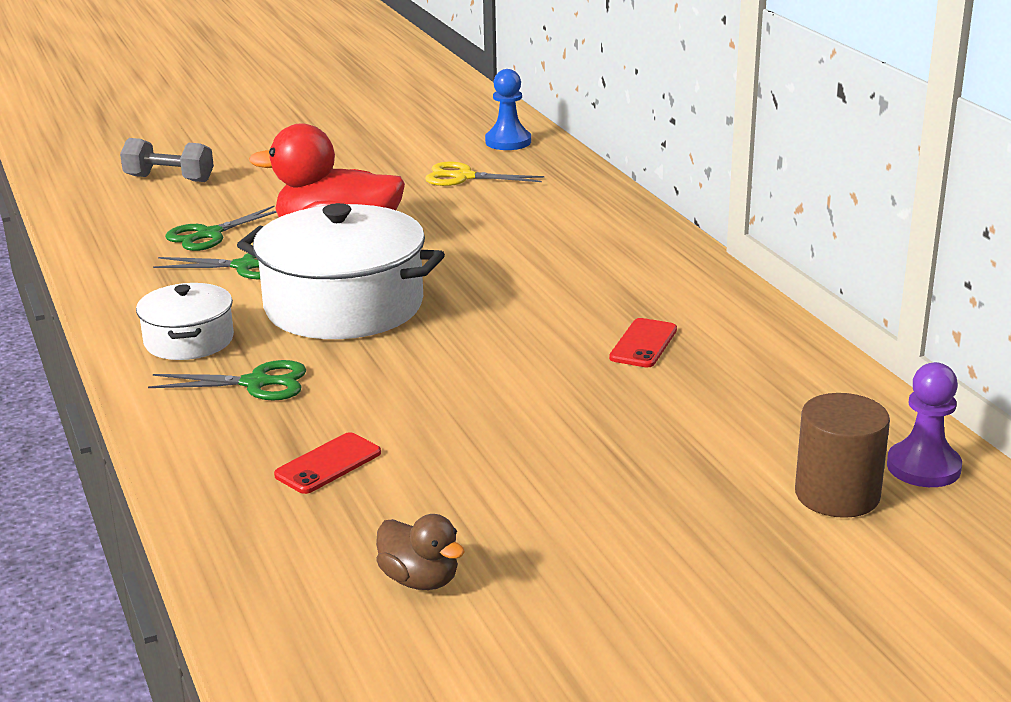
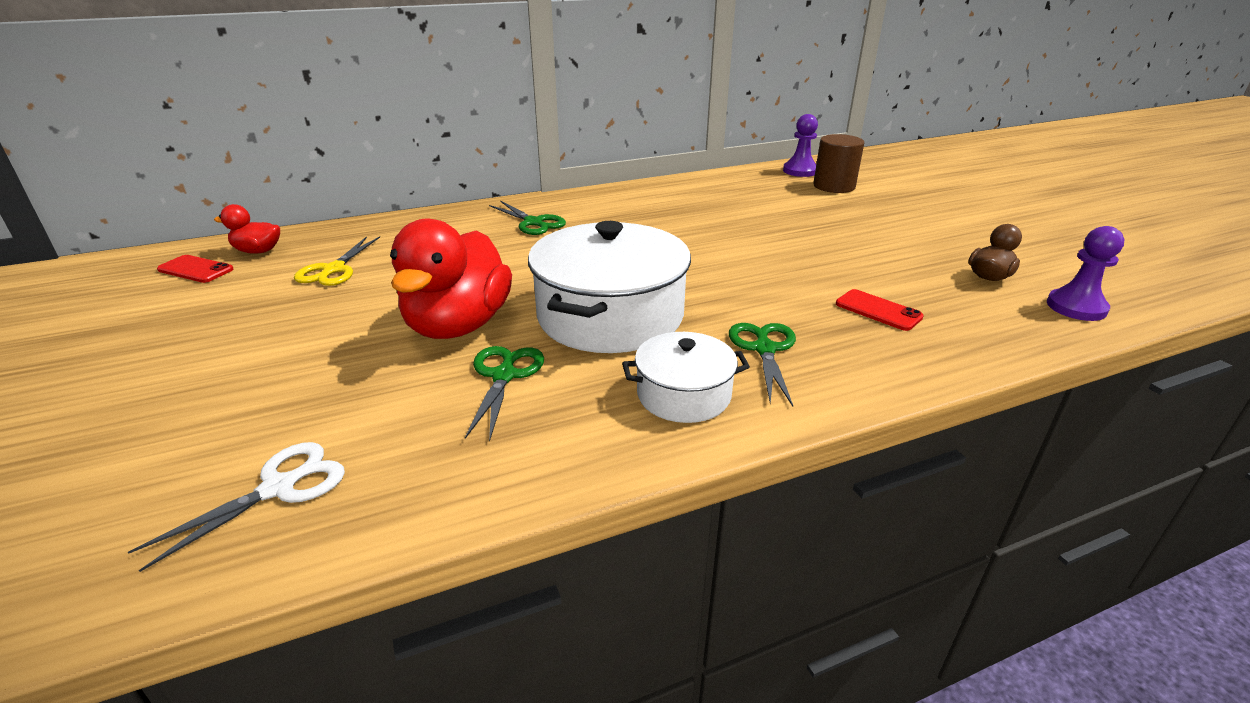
camera: 90 degrees left, 5 degrees up
grey dumbbell [120,138,214,182] -> none
green scissors [165,206,277,251] -> green scissors moved to [489,201,566,235]
blue pawn [485,69,531,150] -> red duck [214,204,280,254]
red phone [609,318,677,368] -> red phone moved to [157,255,233,283]
none -> white scissors [128,442,345,572]
none -> purple pawn [1047,226,1124,321]

